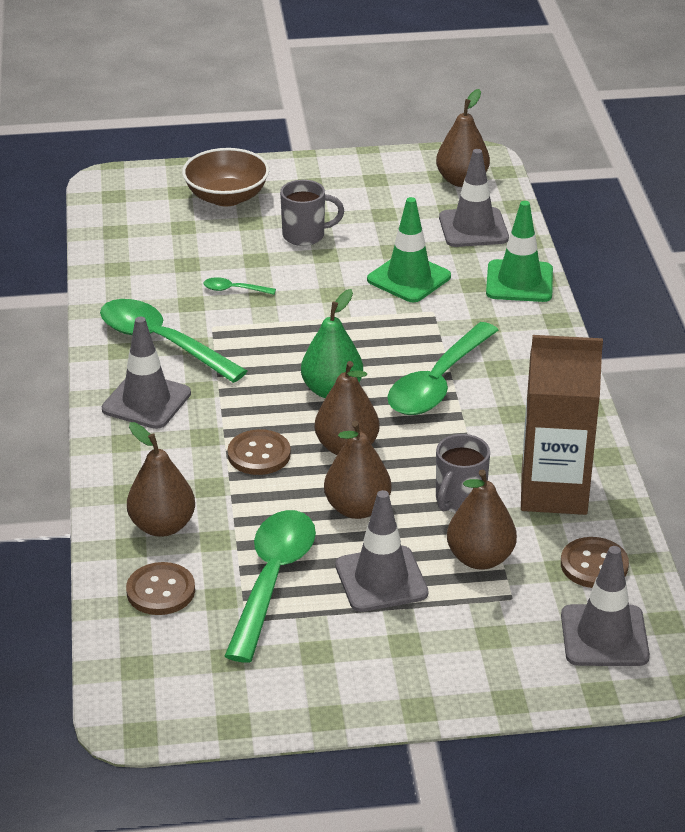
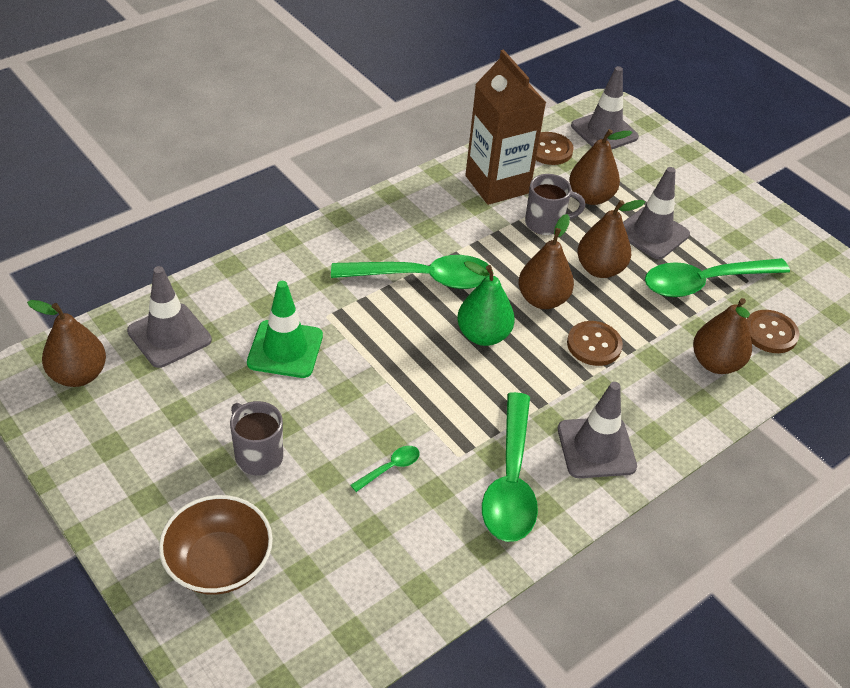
camera: 125 degrees left, 10 degrees up
green spoon [203,277,276,295] -> green spoon turned 105 degrees counterclockwise [351,446,420,492]
green traffic cone [486,201,553,302] -> none

